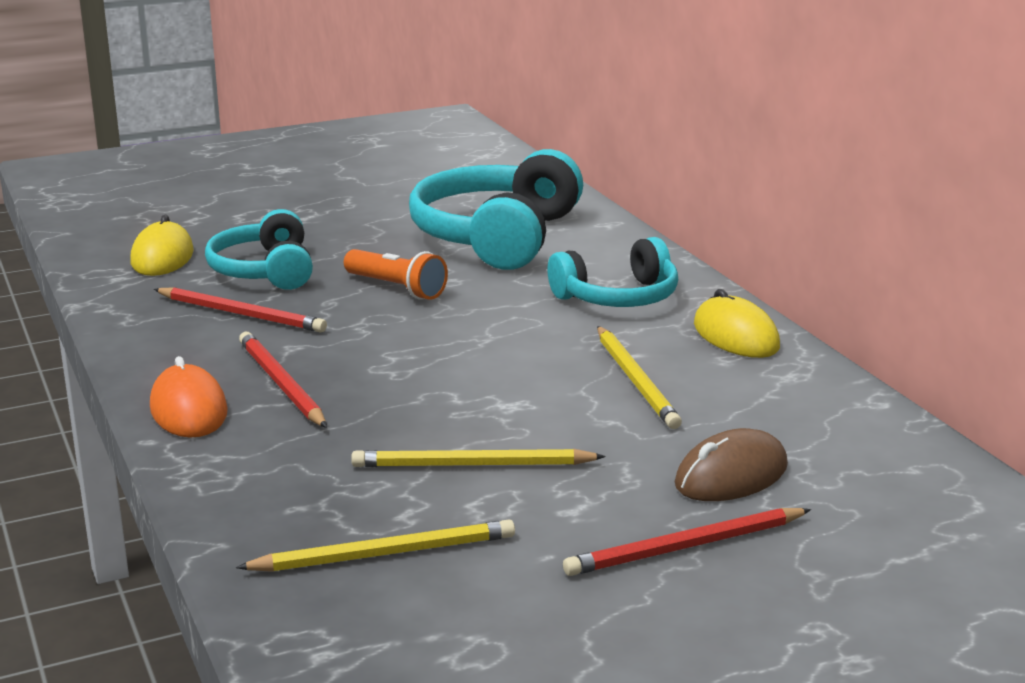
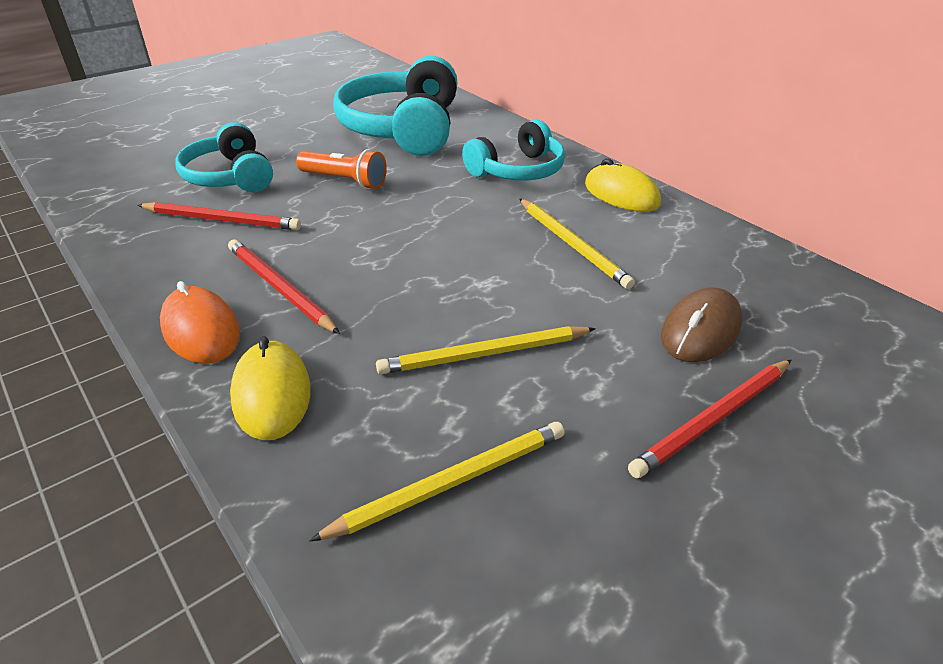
camera: 15 degrees left, 15 degrees up
yellow mouse [130,215,194,276] -> yellow mouse moved to [230,336,311,440]

